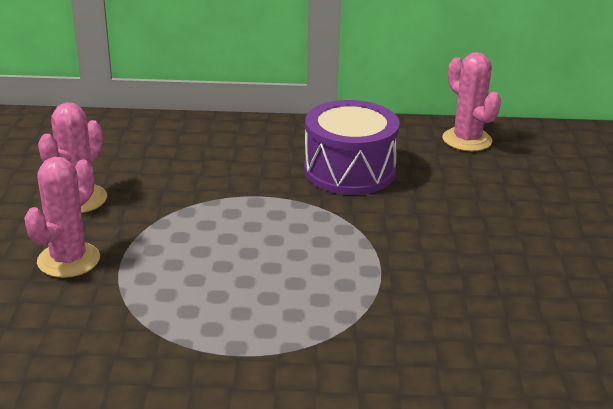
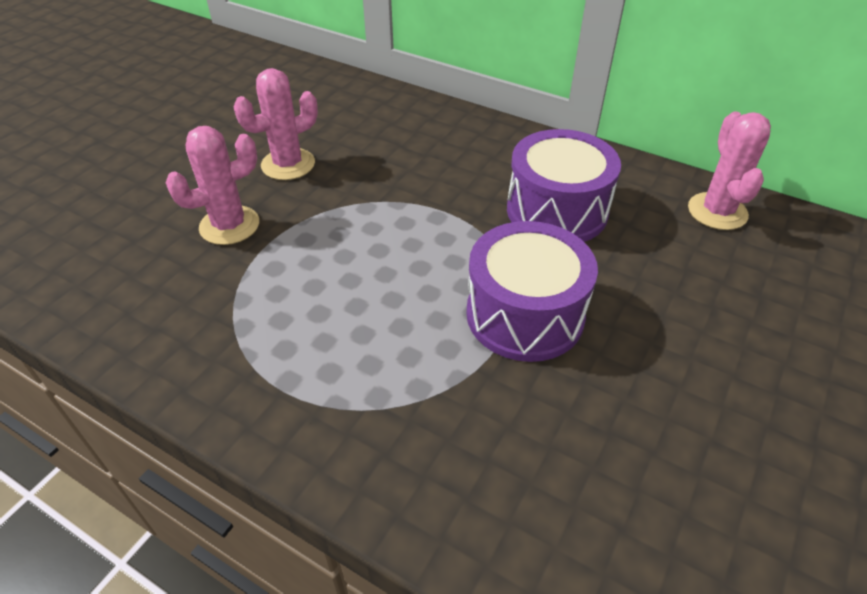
camera: 30 degrees right, 15 degrees up
none -> purple drum [466,221,598,362]

